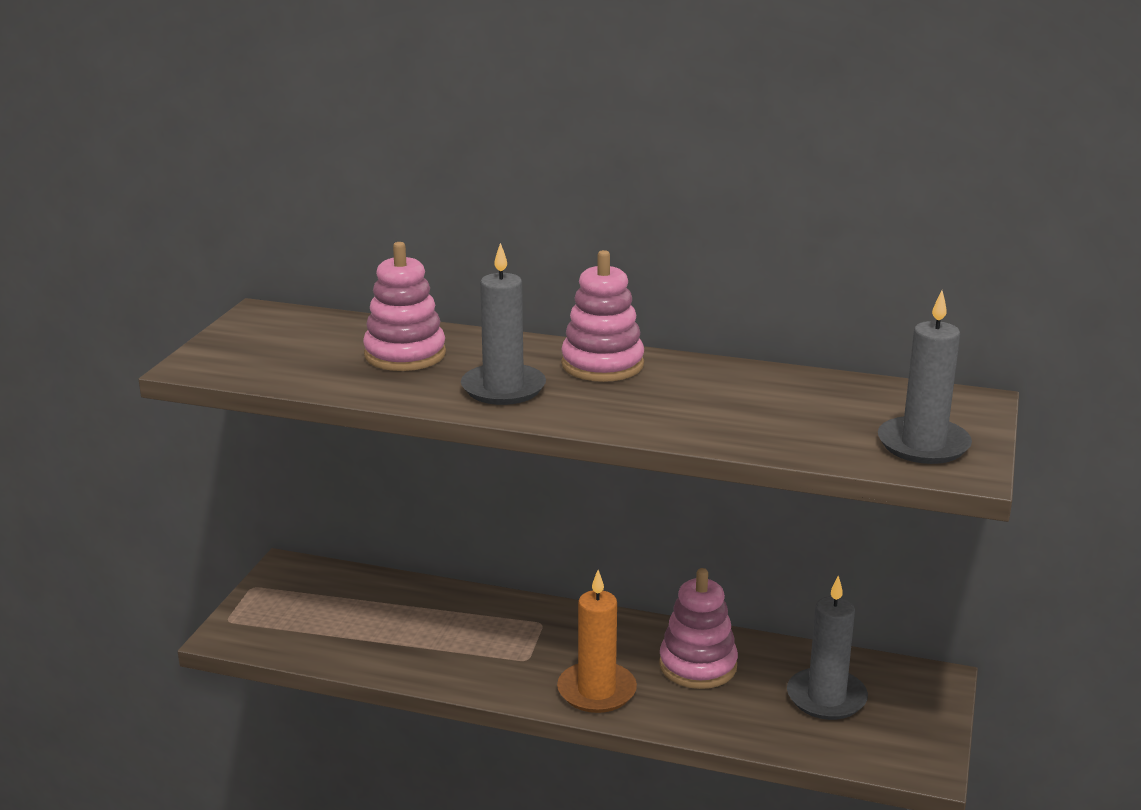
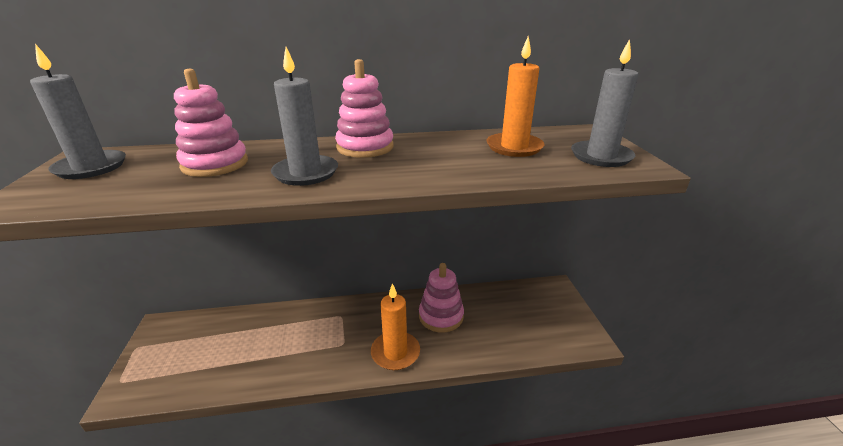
camera: 25 degrees left, 5 degrees up
grey candle [787,576,868,720] -> grey candle moved to [30,44,126,179]
none -> orange candle [486,36,544,157]

